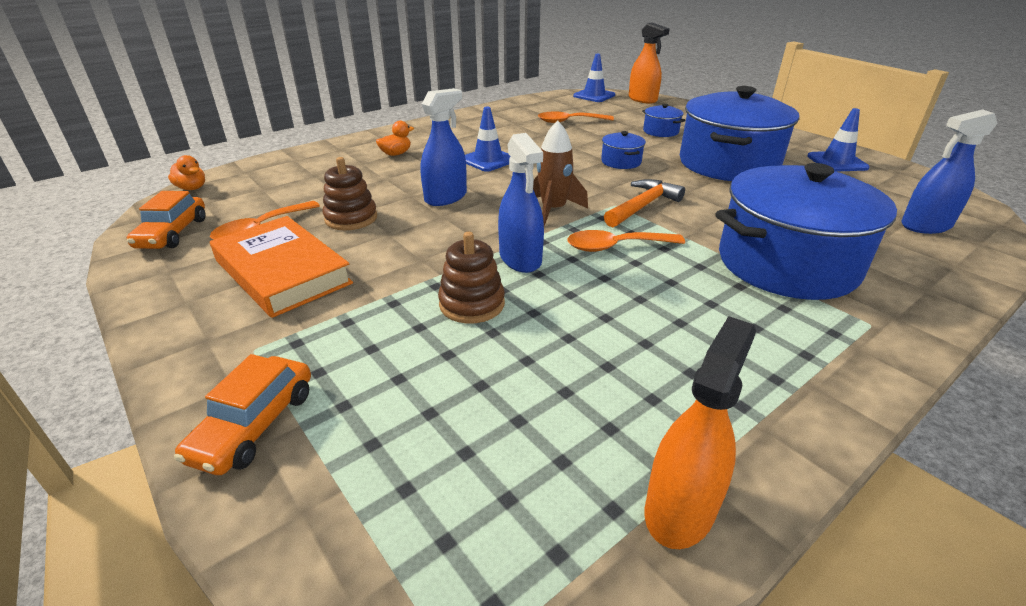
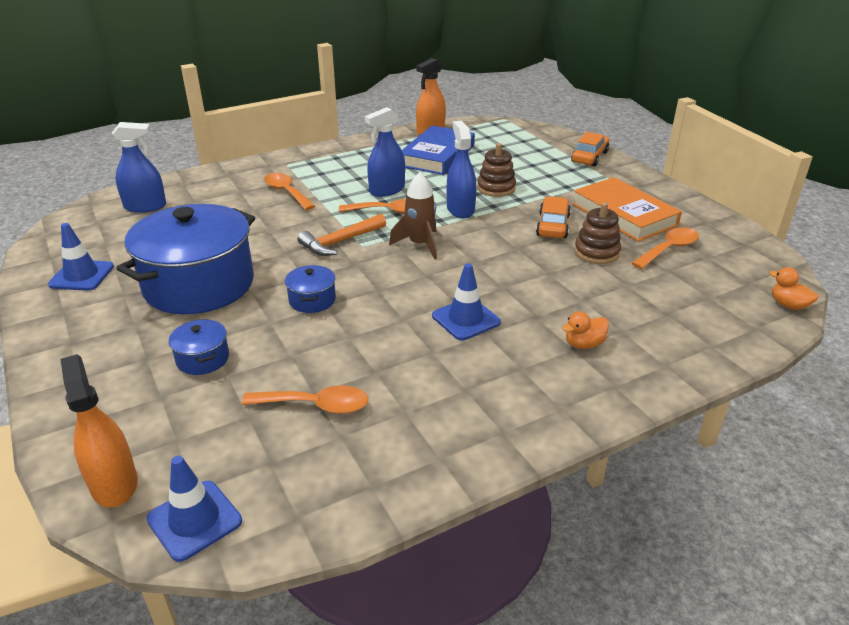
camera: 170 degrees left, 0 degrees up
orange car [127,191,206,249] -> orange car moved to [536,196,571,238]
blue spray bottle [421,88,467,206] -> blue spray bottle moved to [365,107,405,197]
blue pot [715,163,897,300] -> orange spoon [264,173,315,210]
none -> blue book [402,126,475,175]

